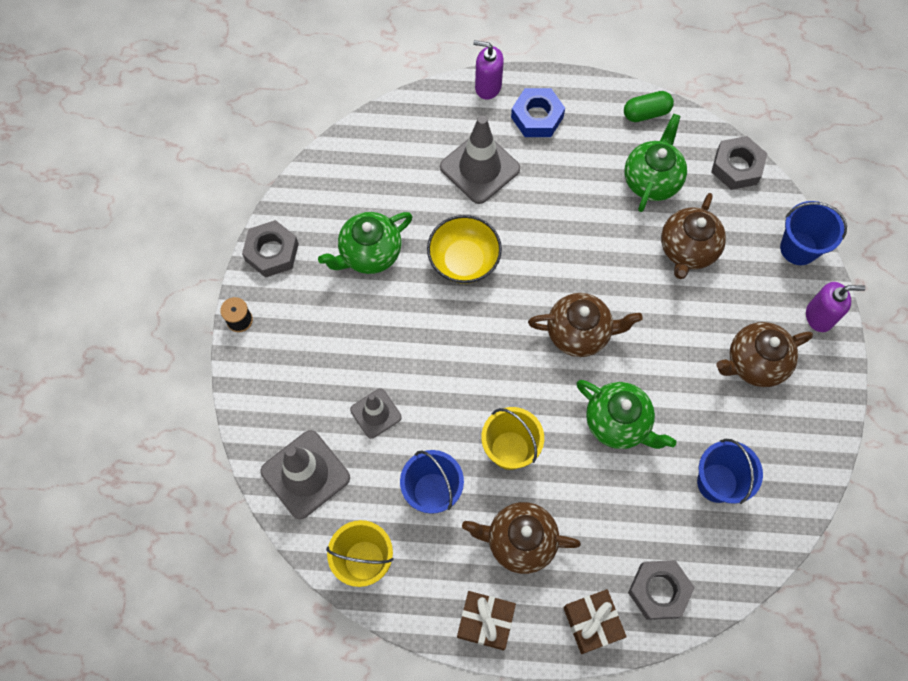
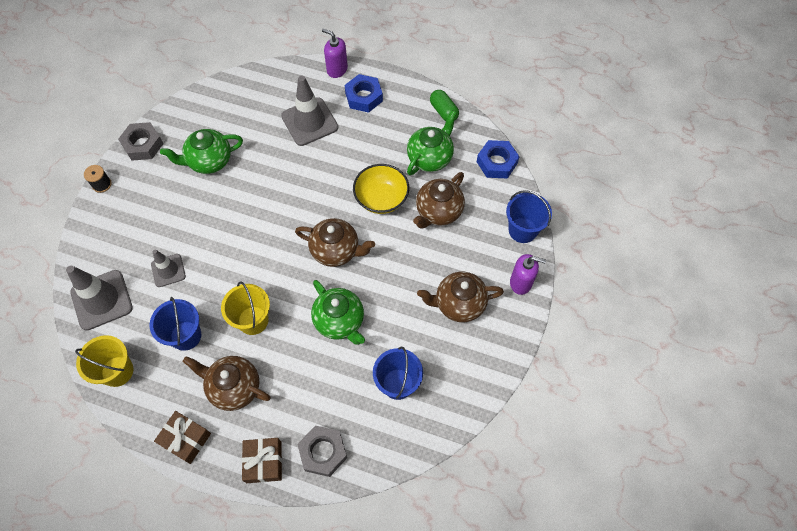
camera: 15 degrees right, 5 degrees down
yellow bowl [427,215,502,284] -> yellow bowl moved to [353,164,409,214]
green capsule [624,91,674,122] -> green capsule turned 60 degrees clockwise [430,90,459,121]
grey nut [711,136,768,190] -> blue nut [477,140,520,179]

